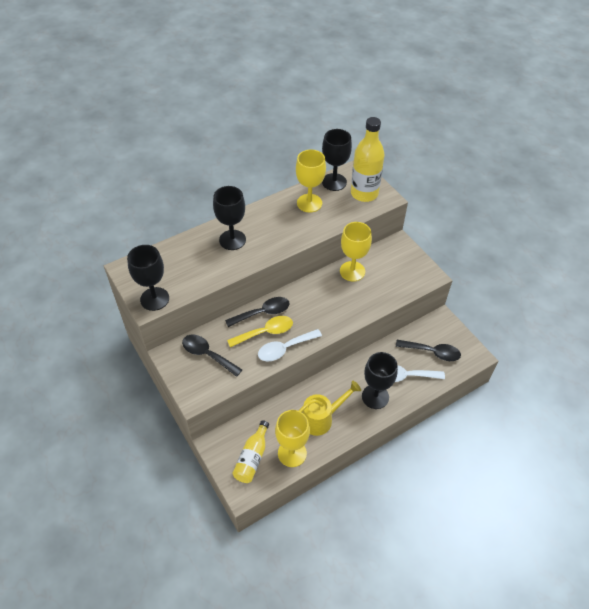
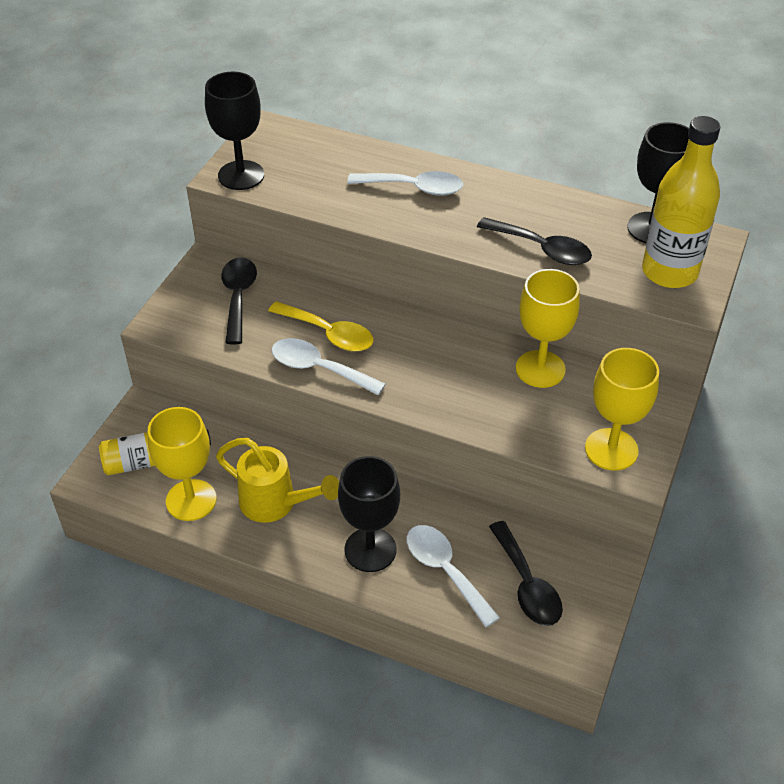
camera: 55 degrees right, 5 degrees down
black goblet [213,186,246,250] -> white spoon [347,171,463,196]
black spoon [225,297,290,327] -> black spoon moved to [477,217,592,265]
yellow goblet [296,149,326,212] -> yellow goblet moved to [585,348,659,471]

